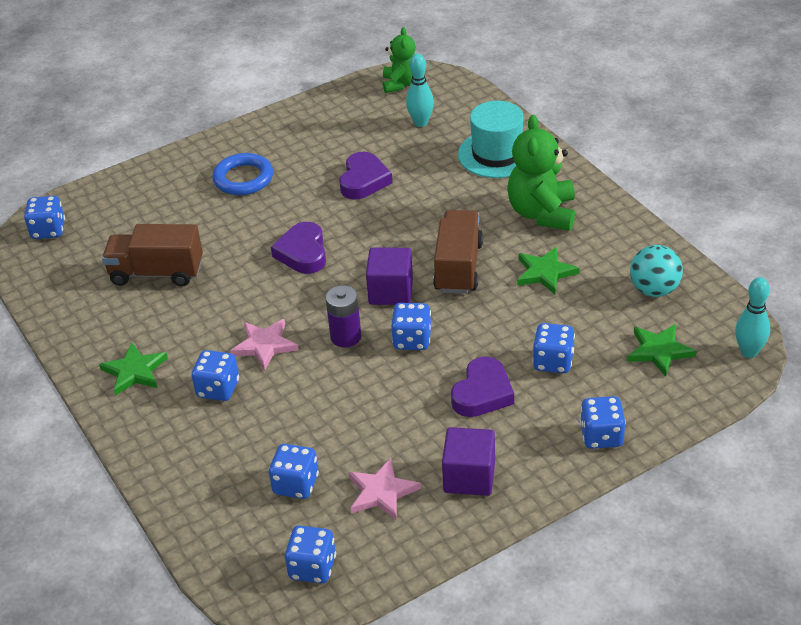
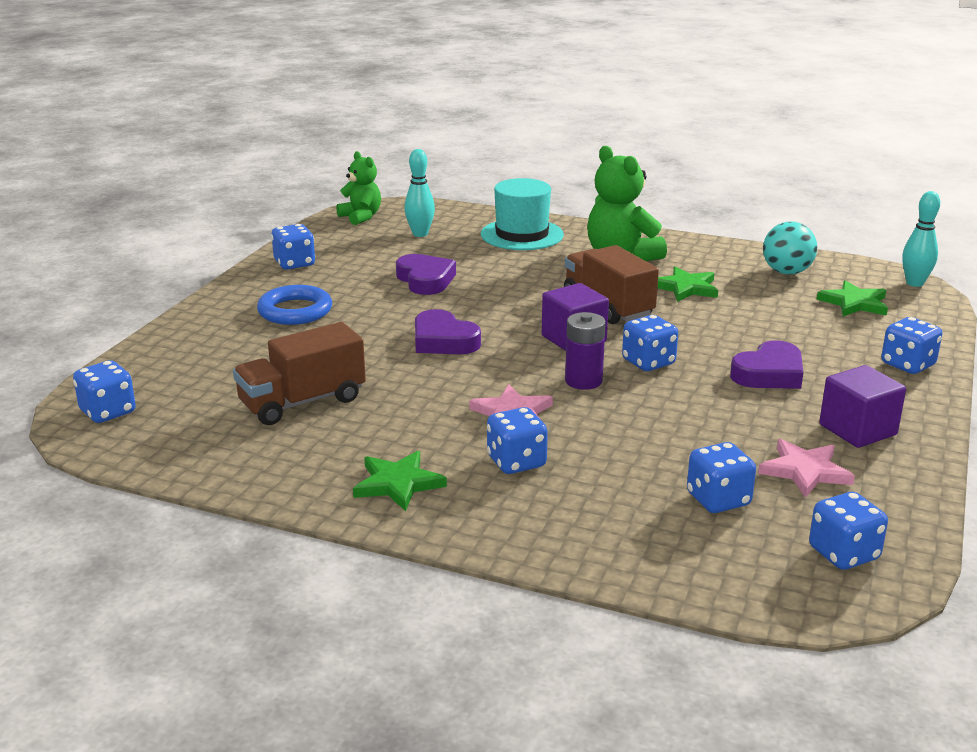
camera: 40 degrees left, 15 degrees down
purple heart [451,356,514,417] -> purple heart turned 60 degrees clockwise [730,340,803,389]
blue dice [533,323,575,373] -> blue dice moved to [271,224,315,270]

